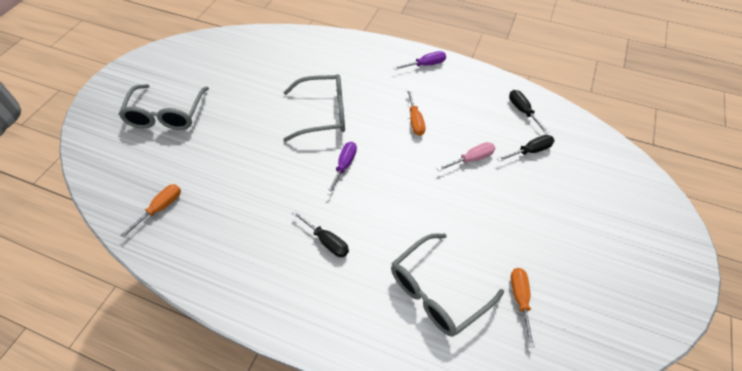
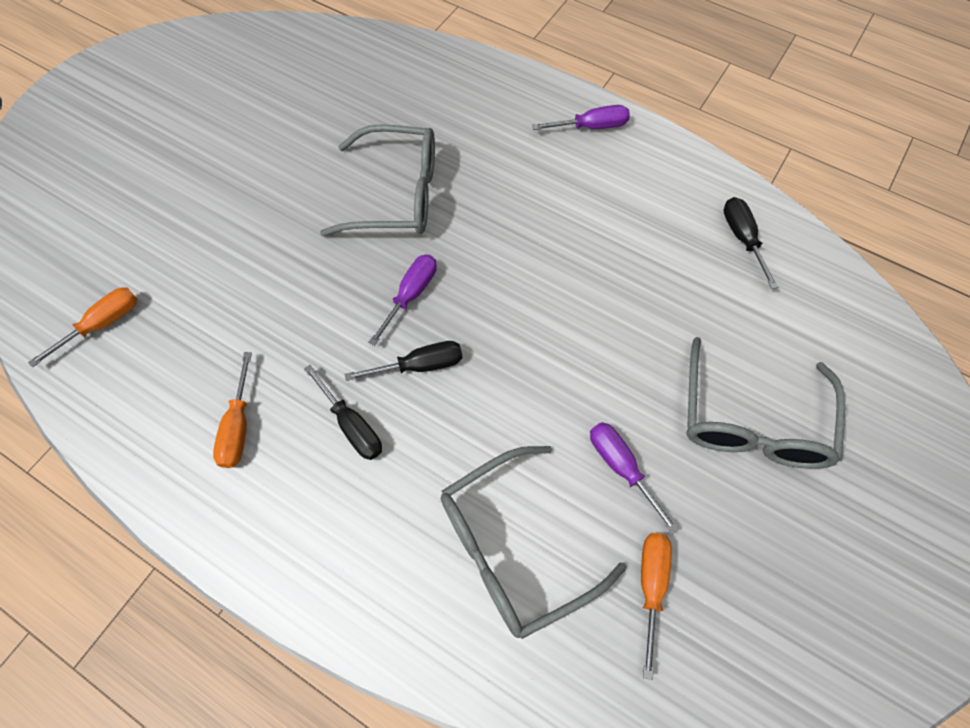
camera: 10 degrees right, 10 degrees up
grey glasses [118,84,209,130] -> grey glasses moved to [686,337,845,469]
orange screwdriver [407,89,425,136] -> orange screwdriver moved to [213,352,252,468]
pink screwdriver [437,142,495,171] -> none
black screwdriver [497,135,555,162] -> black screwdriver moved to [345,341,462,381]
none -> purple screwdriver [590,422,679,534]

